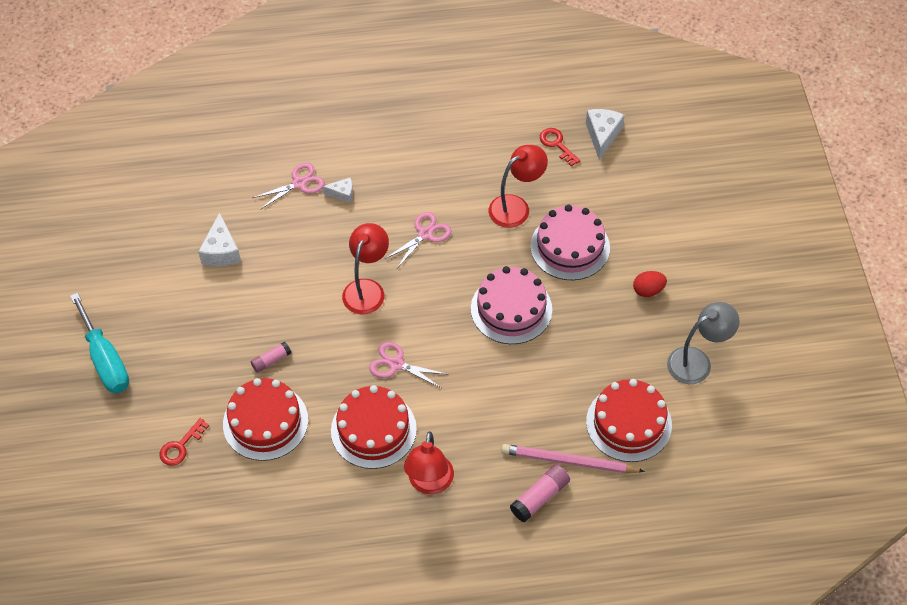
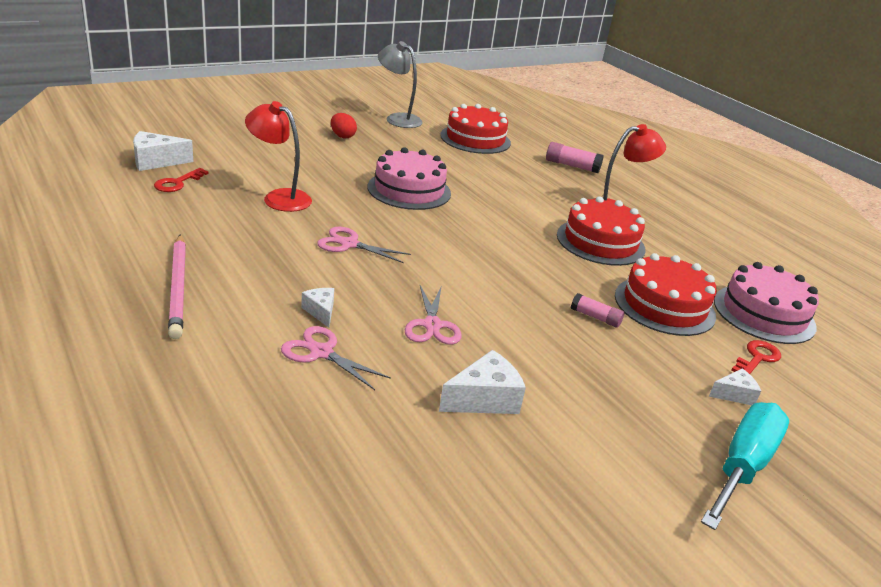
camera: 120 degrees left, 25 degrees down
red key [160,418,209,466] -> red key turned 60 degrees counterclockwise [732,340,781,374]
red lamp [342,223,389,314] -> none
pink scissors [369,342,449,388] -> pink scissors moved to [405,285,462,345]
pink pencil [501,444,645,473] -> pink pencil moved to [168,234,186,339]
pink cake [530,205,610,280] -> pink cake moved to [714,262,819,344]
none -> white cheese [709,368,761,405]

